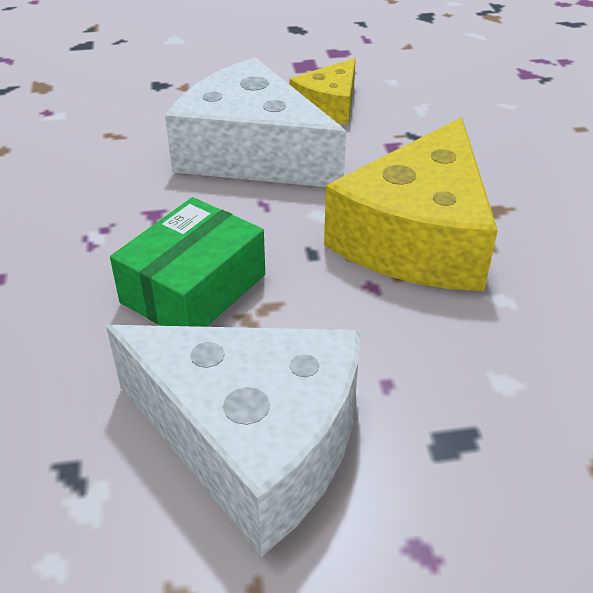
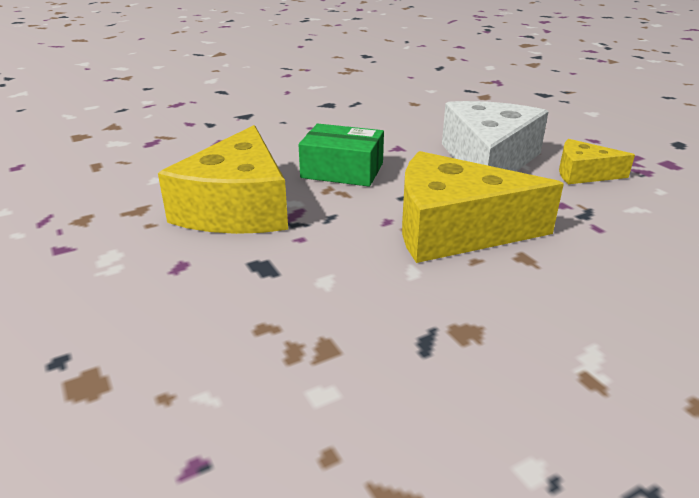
camera: 70 degrees right, 10 degrees down
white cheese [106,325,361,557] -> yellow cheese [158,125,288,234]

